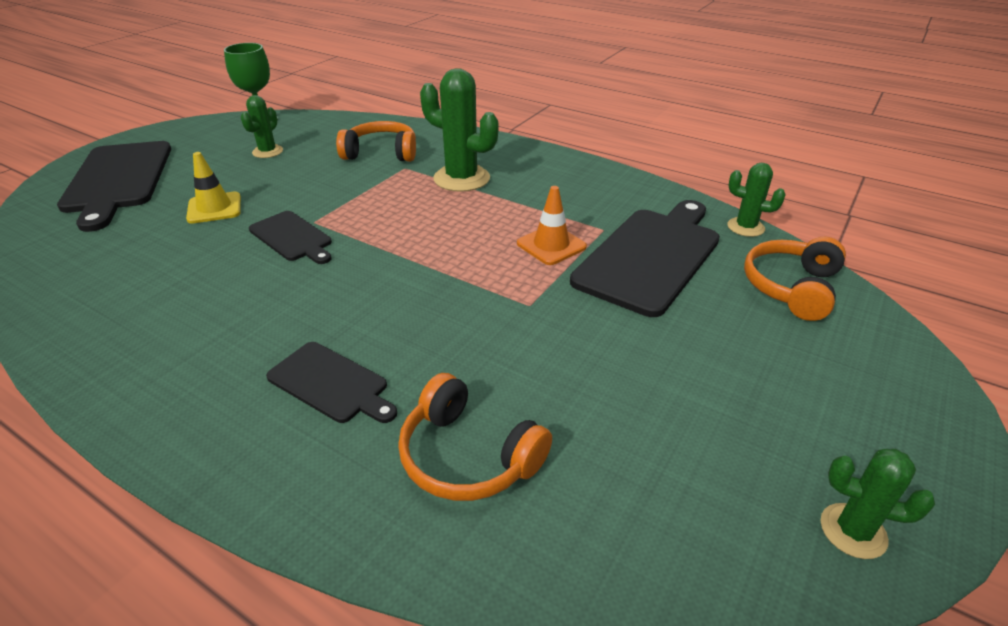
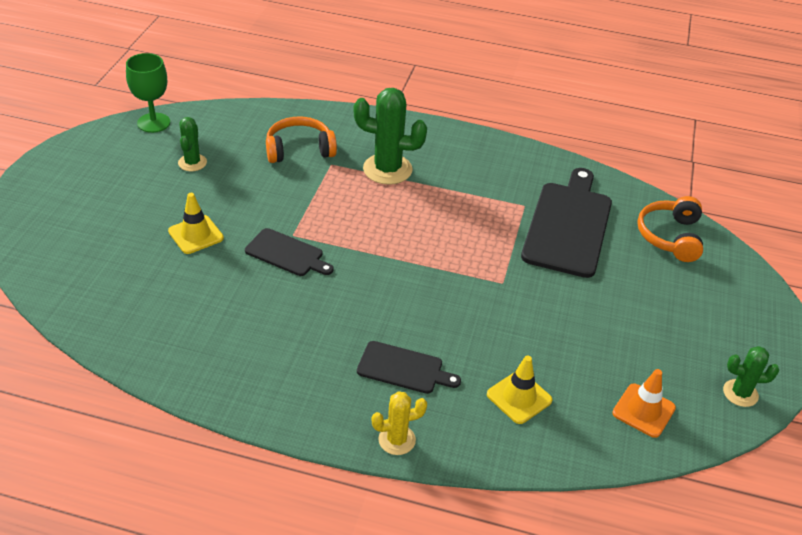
camera: 20 degrees left, 5 degrees up
black cutting board [57,141,171,232] -> none
orange headphones [398,373,552,501] -> yellow traffic cone [487,355,553,424]
orange traffic cone [517,186,587,265] -> orange traffic cone moved to [612,369,676,438]
green cactus [727,163,786,237] -> none
none -> yellow cactus [372,391,427,455]

